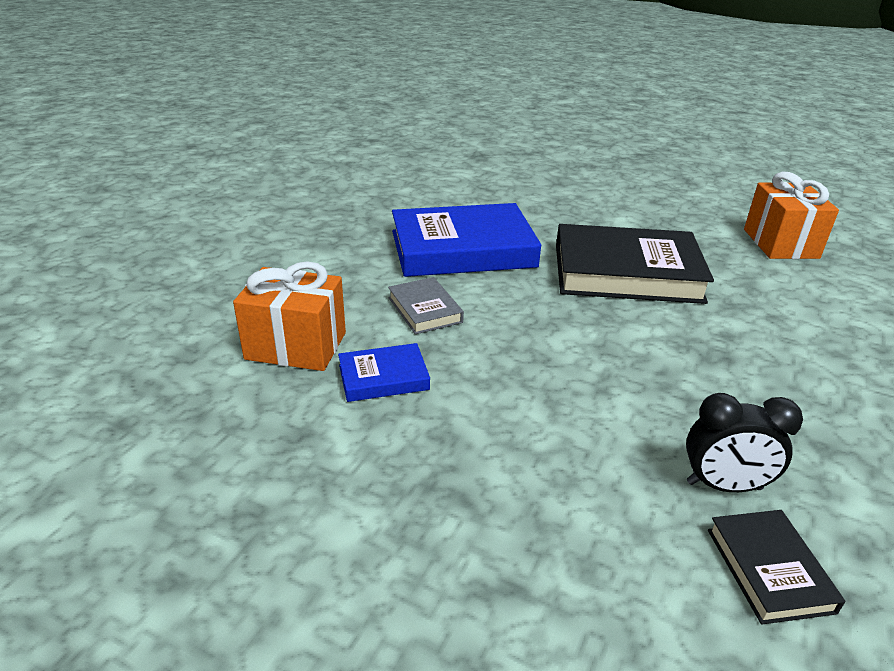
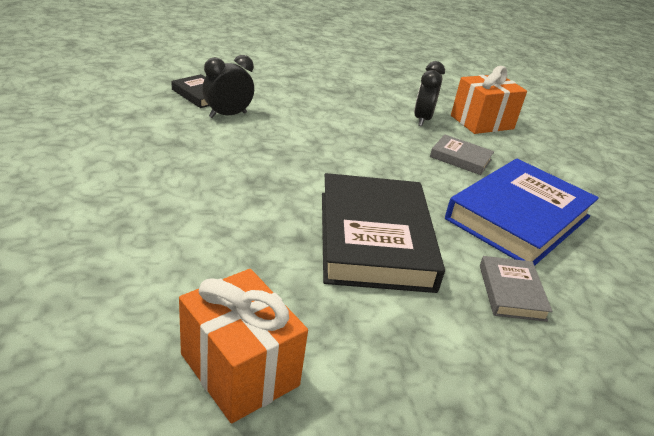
camera: 140 degrees right, 0 degrees up
blue book [338,343,430,402] -> black clock [414,61,445,126]
black book [556,224,714,304] -> black book turned 60 degrees counterclockwise [322,173,445,293]
none -> grey book [480,256,553,322]

